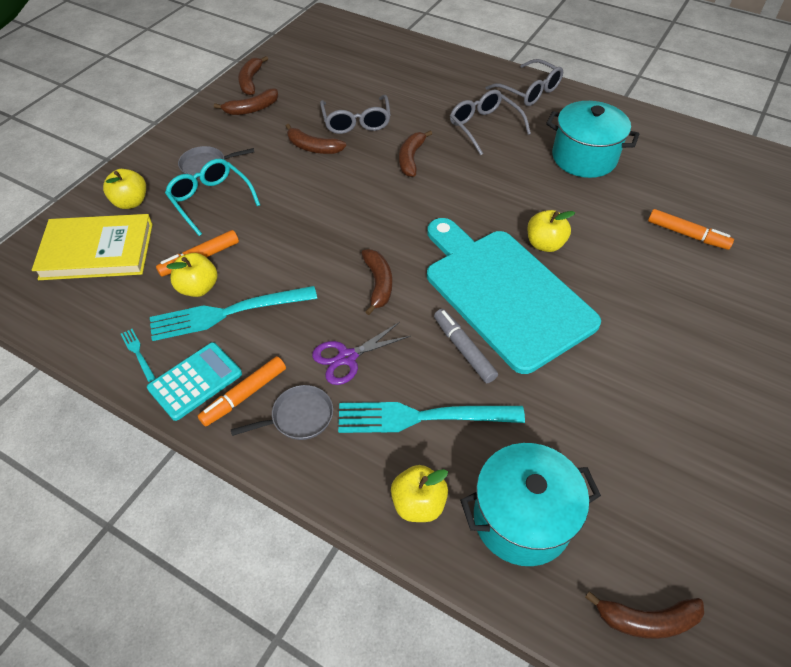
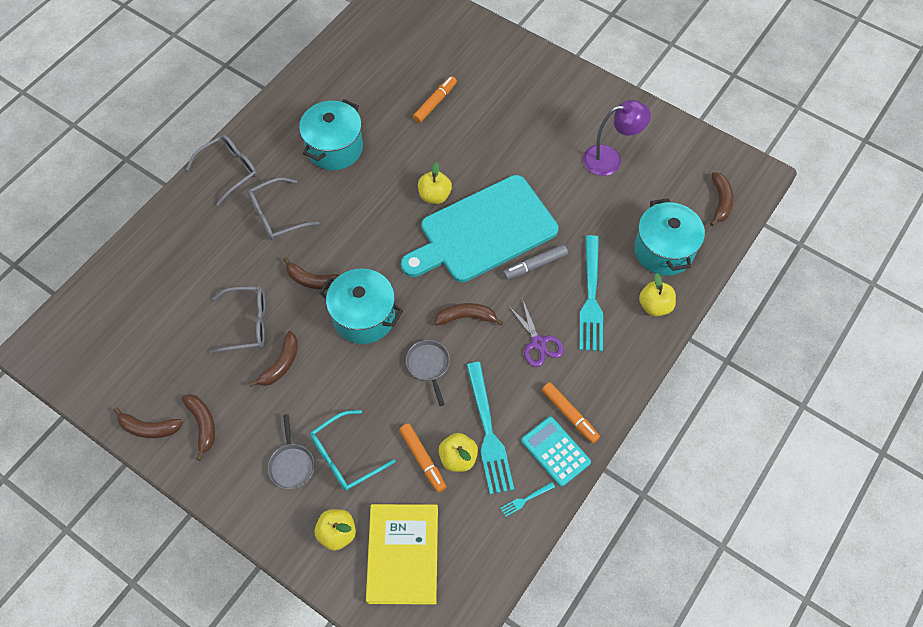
camera: 85 degrees left, 10 degrees up
grey pan [231,385,333,440] -> grey pan moved to [406,340,450,406]
none -> turquoise pot [319,269,403,344]
none -> purple lamp [583,100,651,176]

